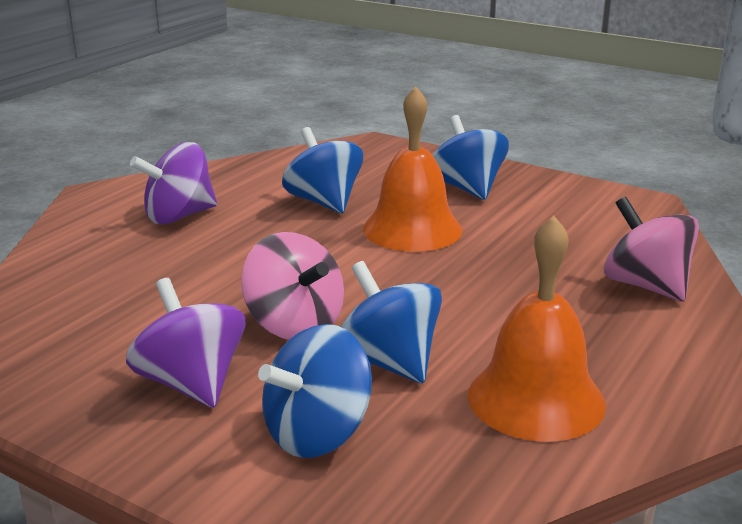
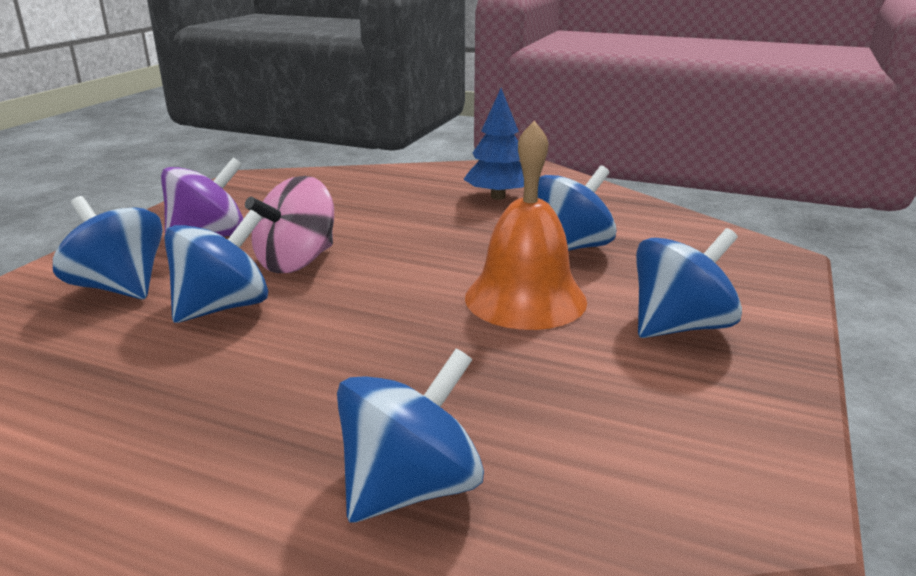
camera: 80 degrees right, 0 degrees up
purple spinning top [130,142,217,224] -> blue tree [463,88,524,200]
orange bell [468,216,606,442] -> none
pink spinning top [603,197,699,302] -> blue spinning top [337,349,484,523]

